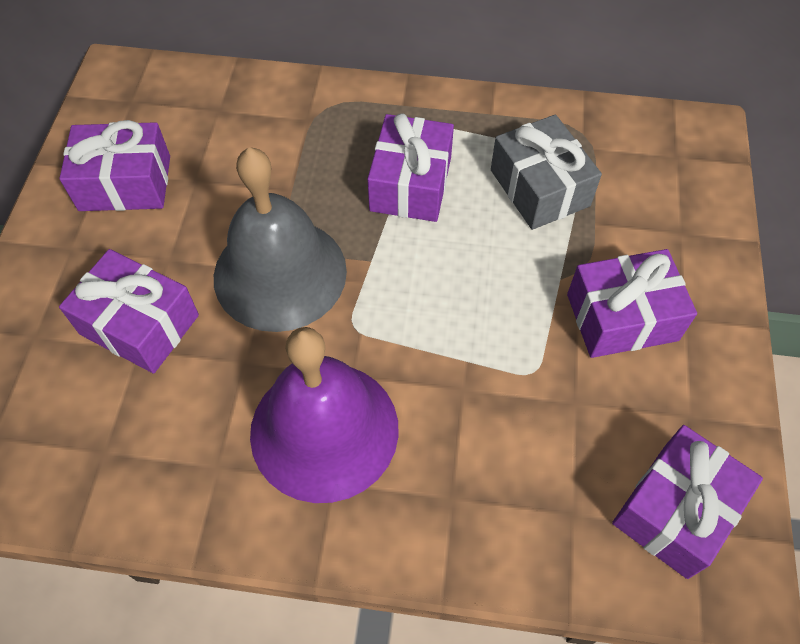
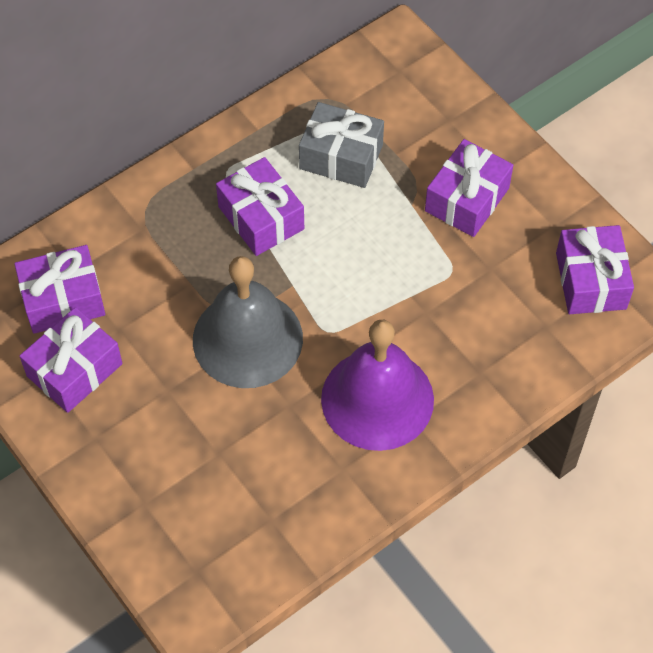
camera: 45 degrees left, 0 degrees up
purple gift [59,249,199,374] -> purple gift moved to [14,245,105,334]

